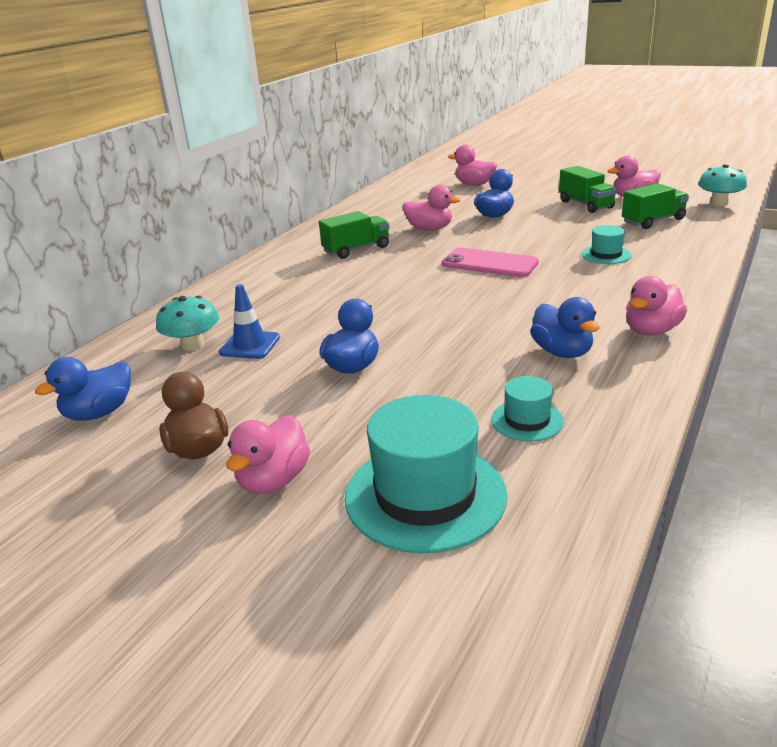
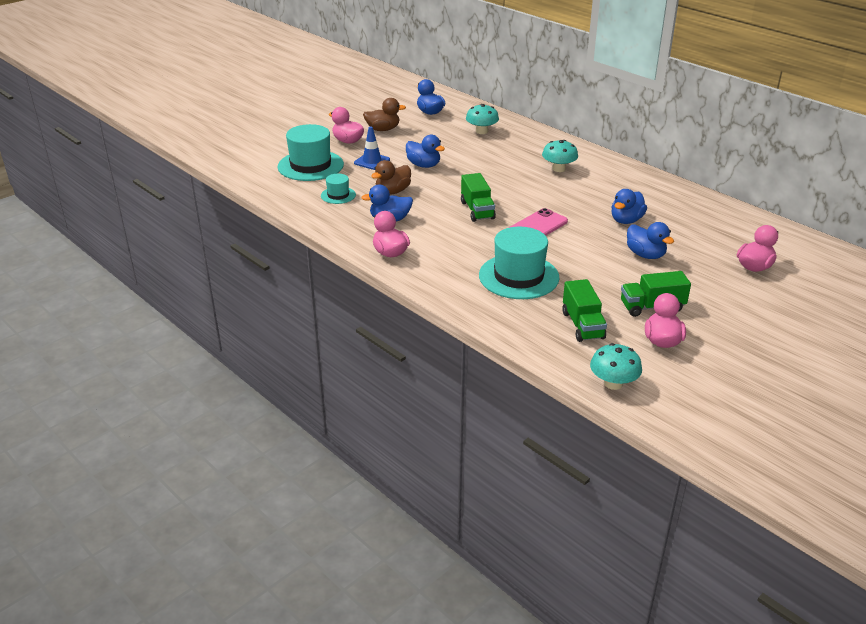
camera: 105 degrees right, 5 degrees up
blue traffic cone [219,284,280,359] -> blue traffic cone moved to [354,126,390,170]
green truck [319,211,390,259] -> green truck moved to [461,173,496,222]
pink duck [403,185,461,231] -> blue duck [612,189,647,224]
turquoise hat [582,225,631,264] -> turquoise hat [479,227,559,299], size x1.99
none -> brown duck [371,160,411,194]
none -> turquoise mushroom [542,140,578,172]

